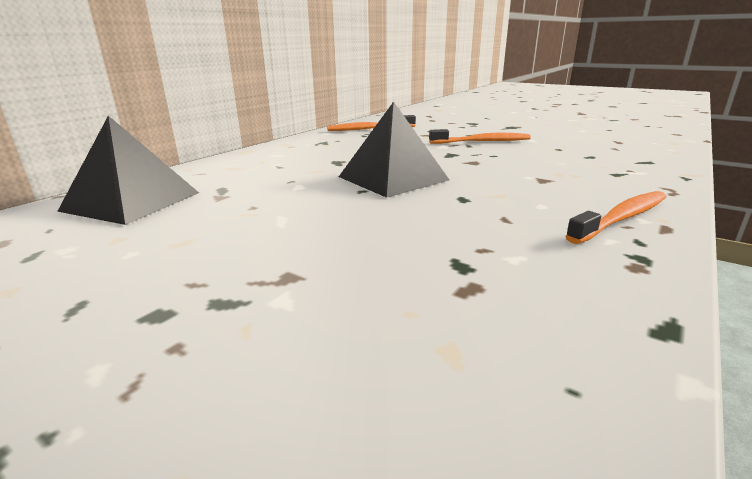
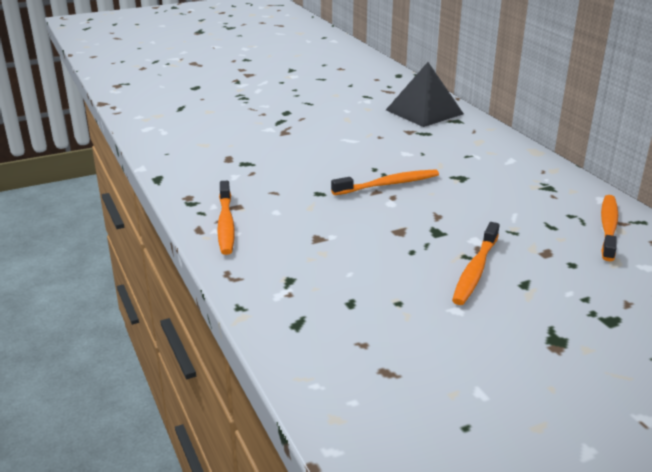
camera: 120 degrees right, 5 degrees up
black pyramid [339,101,449,198] -> orange toothbrush [331,169,439,195]

